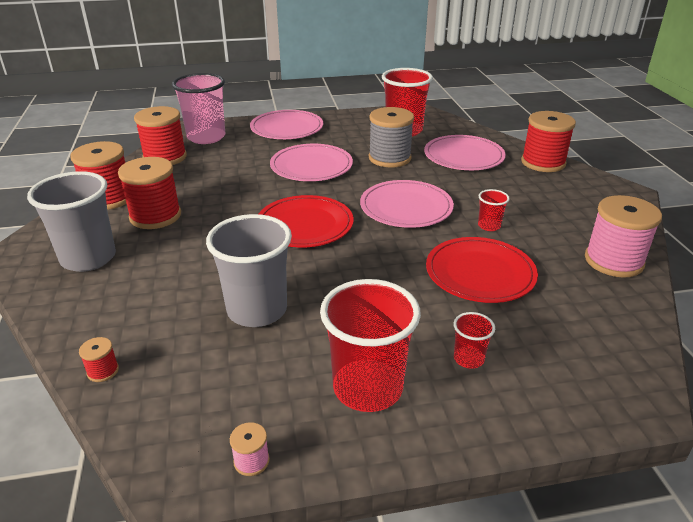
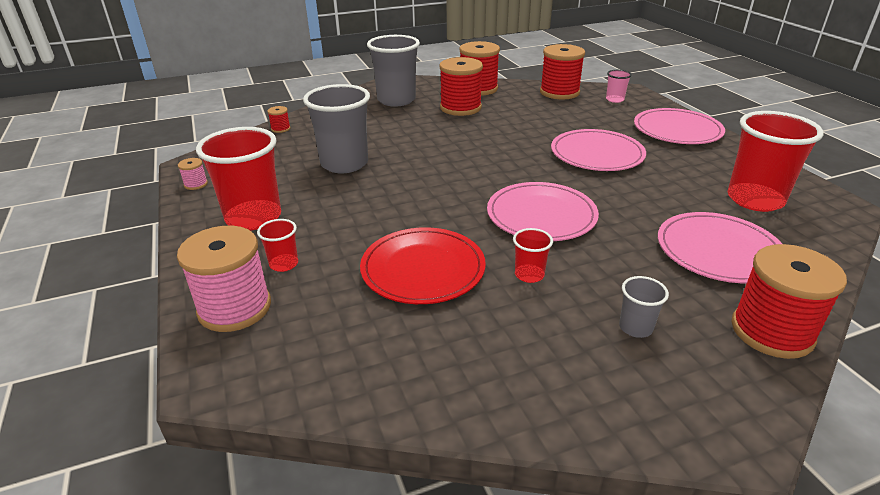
camera: 80 degrees right, 0 degrees up
pink cup [172,73,225,144] -> pink cup [606,70,632,103], size x0.46
red plate [259,195,354,247] -> none
grey spool [369,107,414,167] -> none
pink spool [585,195,662,278] -> pink spool moved to [177,226,271,332]
none -> grey cup [619,276,669,338]

